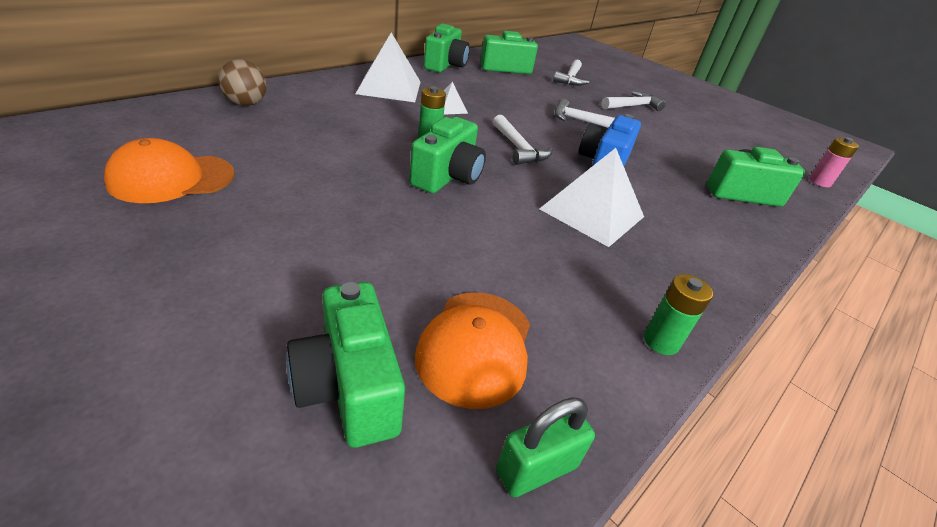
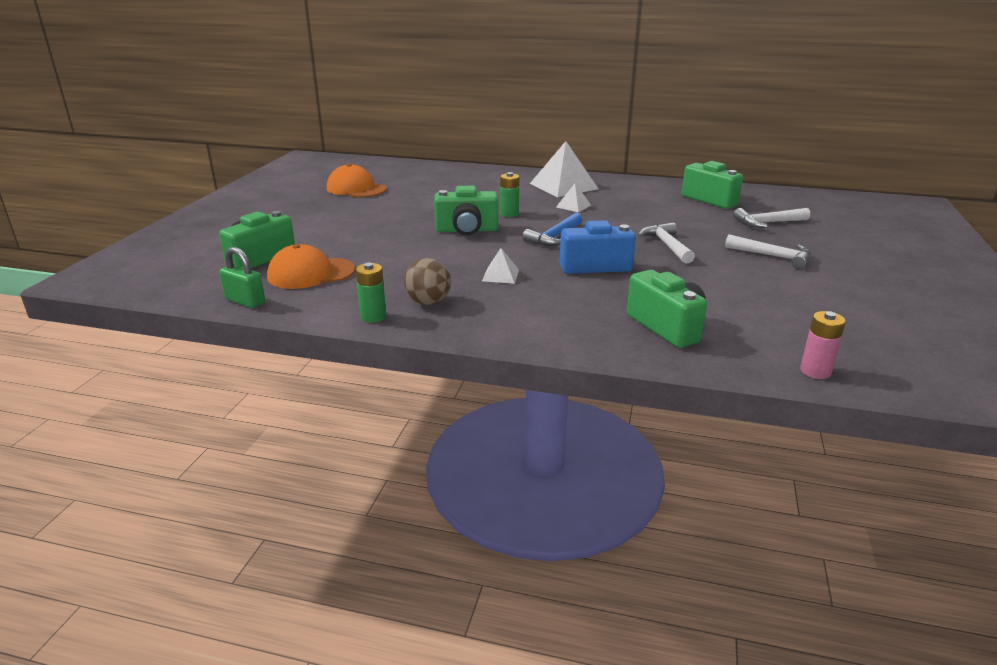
camera: 65 degrees right, 10 degrees down
brown ball [218,59,267,106] -> brown ball moved to [404,258,451,305]
green camera [424,24,470,73] -> none
white hammer [493,115,553,165] -> blue hammer [523,213,583,246]
white pyramid [540,148,644,247] -> white pyramid [482,248,519,284], size x0.49

